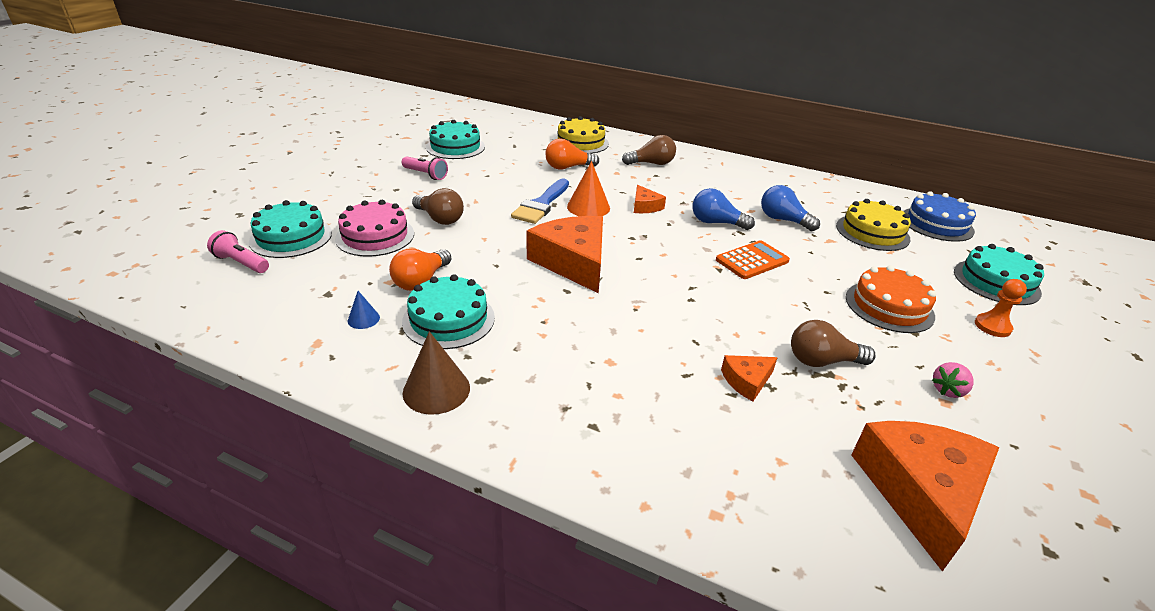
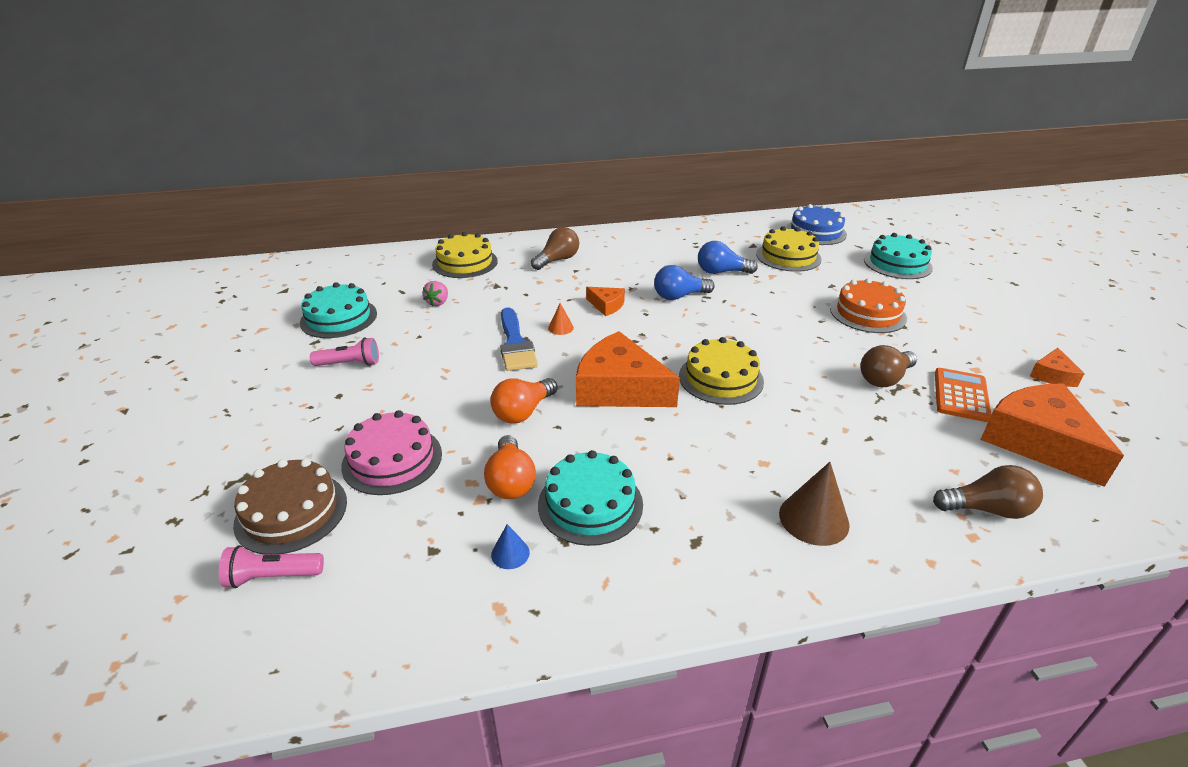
camera: 35 degrees left, 0 degrees up
turquoise cake [249,200,332,258] -> brown cake [233,459,347,555]
brown cone [403,331,470,415] -> brown cone moved to [779,462,850,546]
brown light bulb [412,188,464,225] -> brown light bulb moved to [933,465,1043,519]
orange light bulb [545,138,599,170] -> orange light bulb moved to [490,378,558,423]
orange cone [567,161,610,216] -> orange cone [548,303,574,335], size x0.53
orange calculator [716,240,790,279] -> orange calculator moved to [935,368,991,422]
orange cheese [721,355,778,401] -> orange cheese moved to [1030,348,1085,387]
pink strawberry [932,362,974,398] -> pink strawberry moved to [423,281,448,306]
orange pawn [975,279,1027,337] -> none
none -> yellow cake [679,337,764,405]

